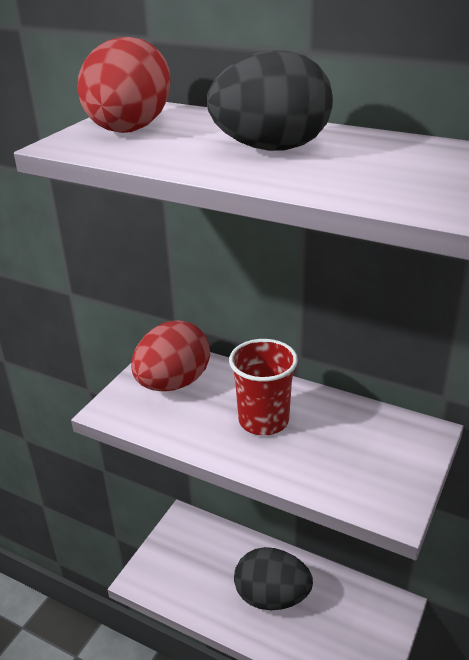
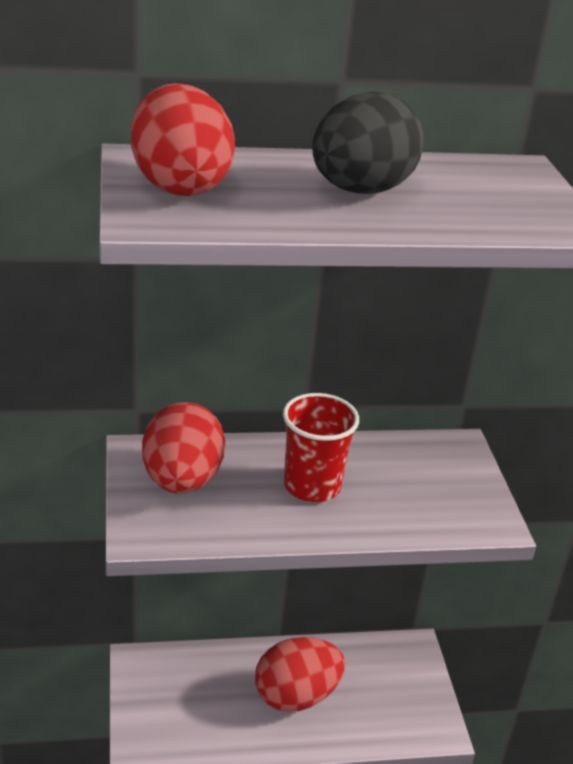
camera: 40 degrees left, 0 degrees up
black egg [234,547,313,610] -> red egg [255,637,345,712]

